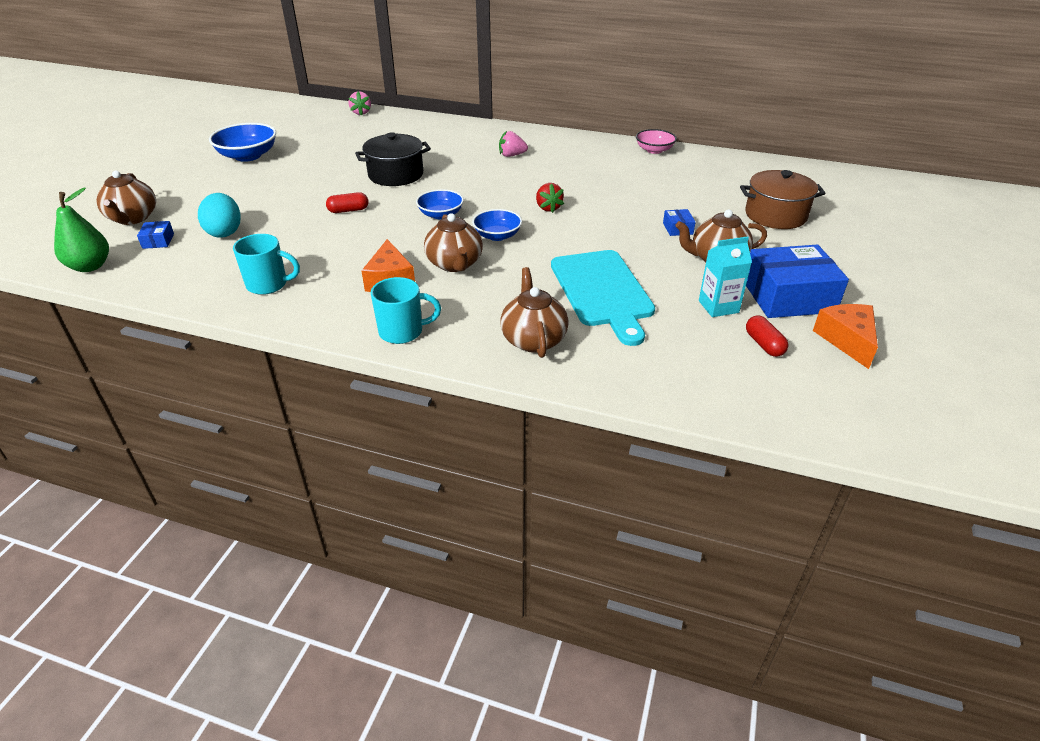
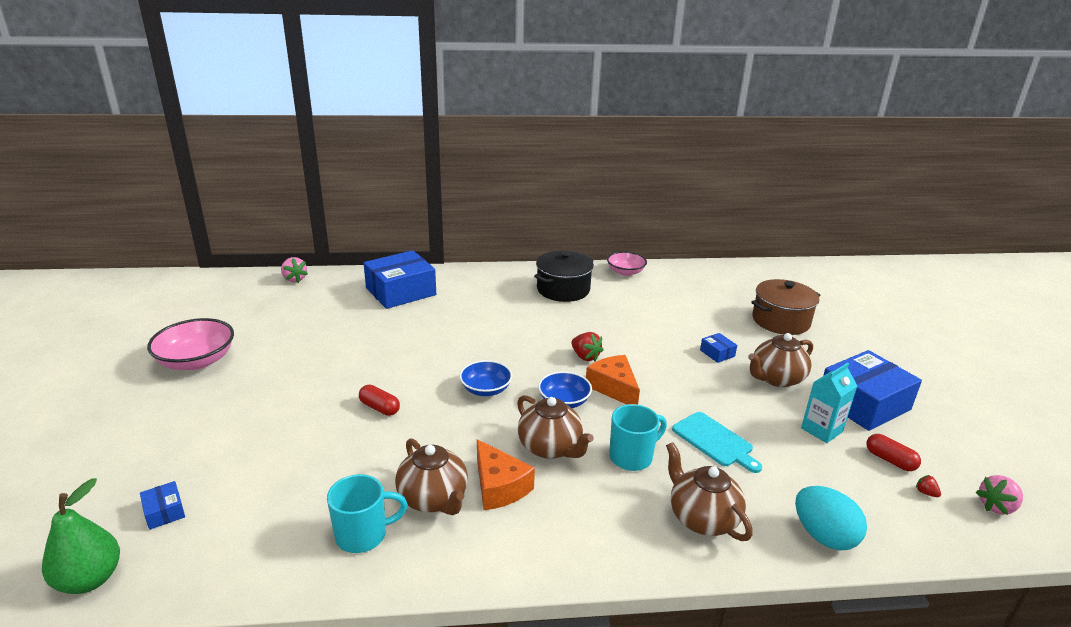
camera: 25 degrees left, 10 degrees down
brown teapot [96,171,156,225] -> brown teapot moved to [395,438,468,515]
turquoise egg [198,193,241,238] -> turquoise egg moved to [795,486,867,550]
blue bowl [209,123,276,162] -> pink bowl [147,318,234,370]
red capsule [326,192,368,213] -> red capsule turned 75 degrees clockwise [359,385,400,416]
black pot [355,133,431,186] -> black pot moved to [534,251,594,302]
turquoise mug [371,277,441,344] -> turquoise mug moved to [609,404,667,471]
pink strawberry [499,131,528,157] -> pink strawberry moved to [976,475,1023,515]
turquoise cutting board [551,250,655,346] -> turquoise cutting board [672,412,762,473], size x0.59
orange cheese [813,304,878,369] -> orange cheese moved to [586,355,640,405]
none -> blue box [364,250,436,309]
none -> red strawberry [916,475,941,497]

